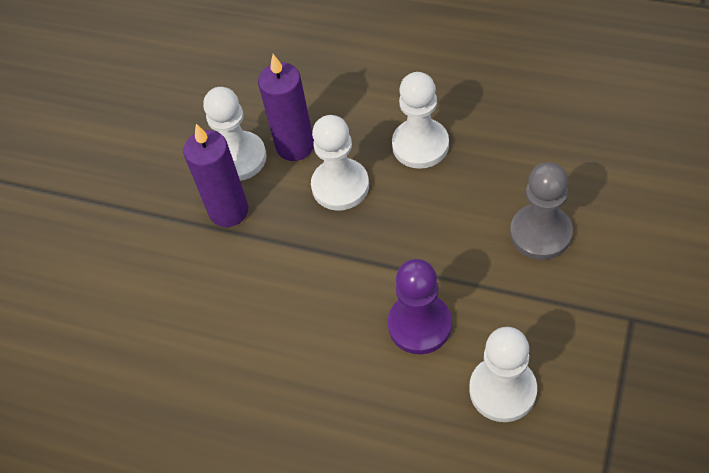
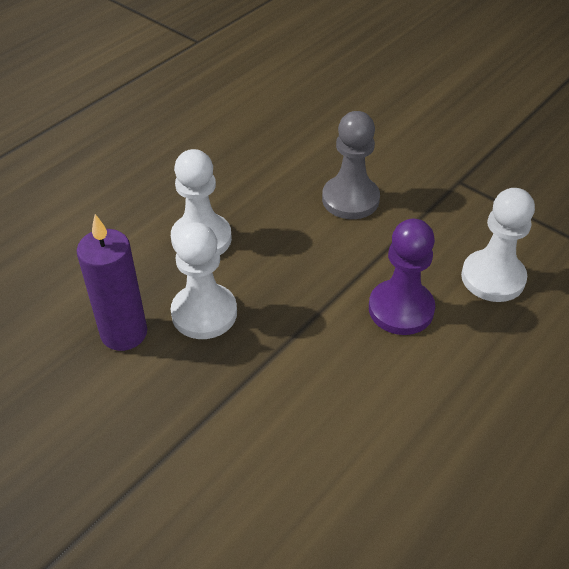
camera: 75 degrees left, 10 degrees down
purple candle [183,124,248,227] -> none
white pawn [203,87,267,181] -> none

